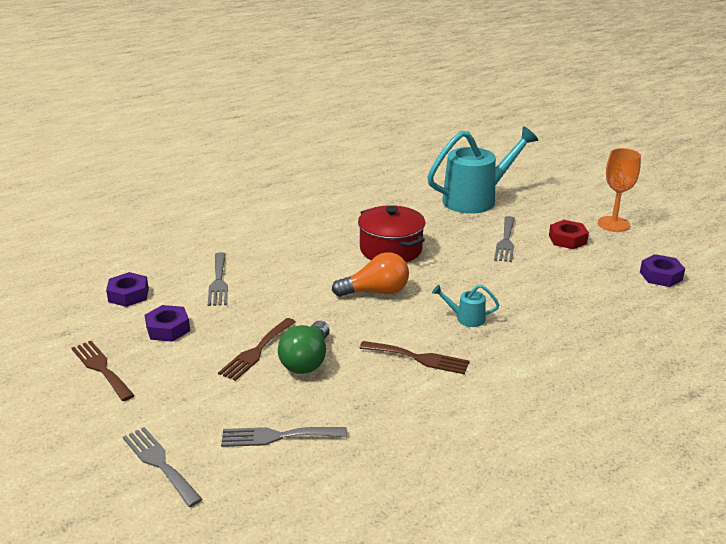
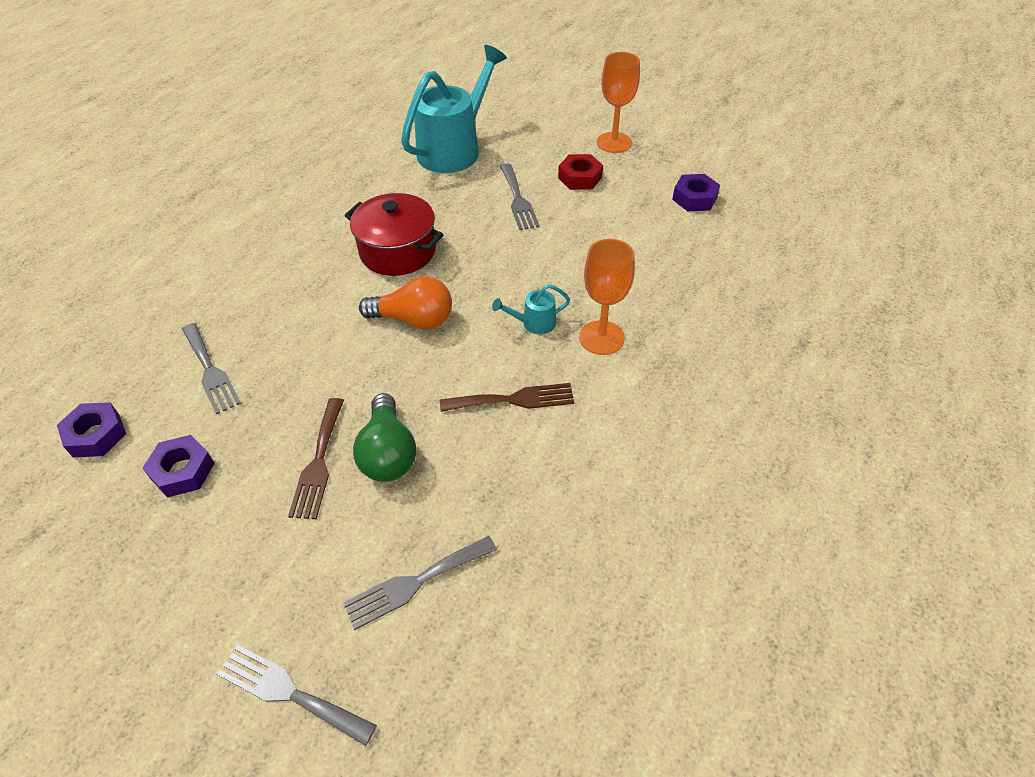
camera: 25 degrees left, 20 degrees up
brown fork [72,341,135,401] -> none
orange light bulb [332,252,409,297] -> orange light bulb turned 45 degrees clockwise [359,276,452,330]
none -> orange goblet [579,239,635,355]

